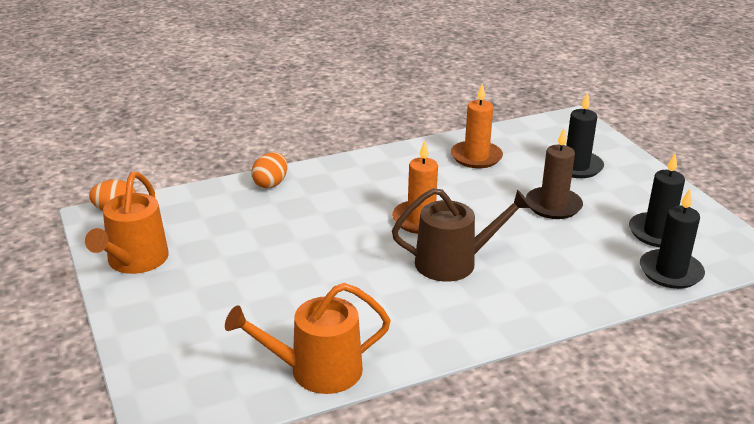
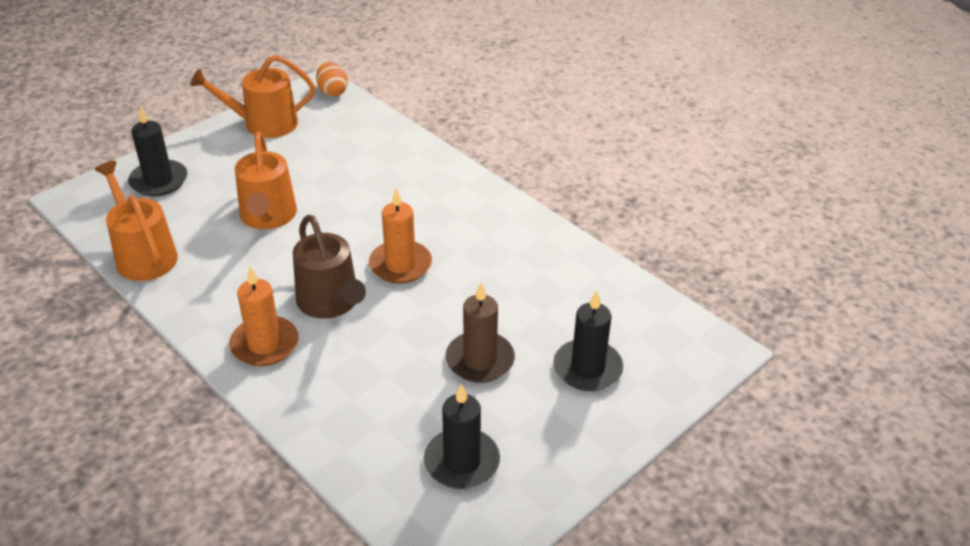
camera: 70 degrees right, 10 degrees up
orange egg [251,152,287,189] -> none
orange candle [451,84,503,168] -> orange candle moved to [229,267,298,366]
black candle [640,189,705,289] -> black candle moved to [128,106,187,196]
none -> orange watering can [235,132,297,229]

